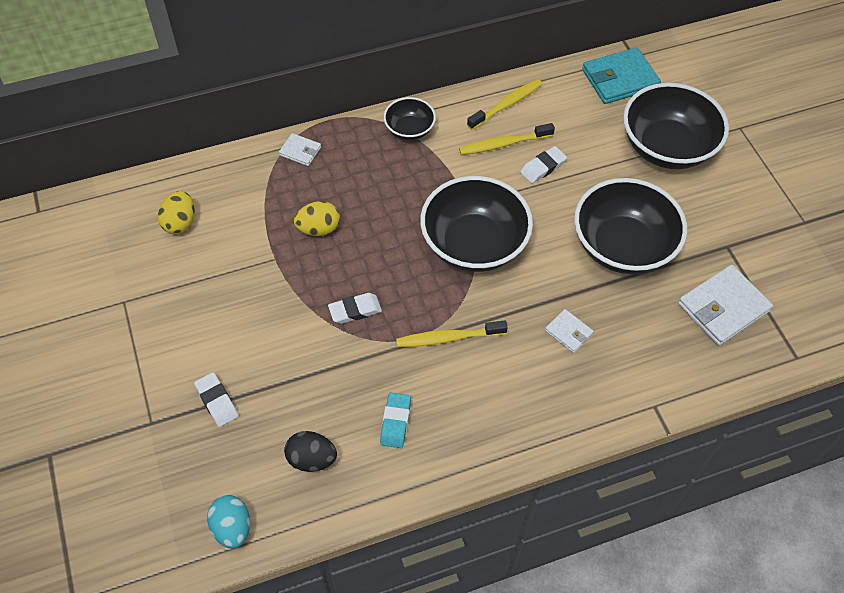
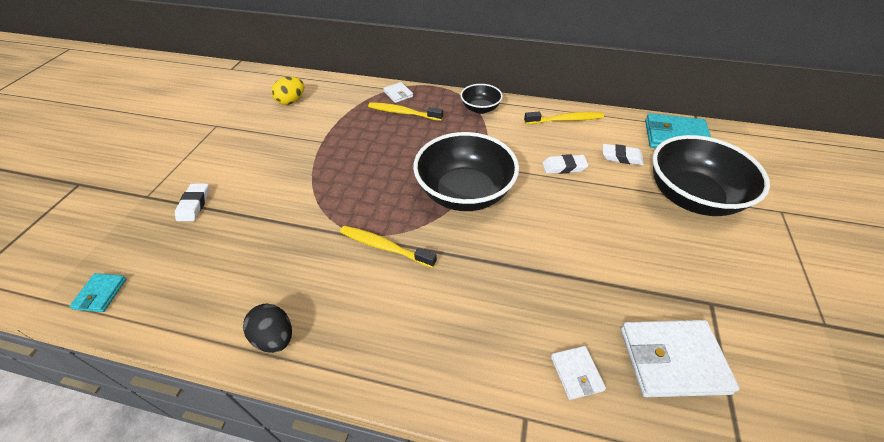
camera: 35 degrees right, 10 degrees down
turquoise egg [207,495,250,549] -> turquoise wallet [69,273,127,312]
black egg [284,431,337,472] -> black egg moved to [243,304,292,353]
yellow egg [294,201,340,236] -> none
white eraser [328,293,382,324] -> white eraser moved to [603,144,644,165]
turquoise eraser [380,393,411,448] -> none
yellow toothbrush [459,123,555,155] -> yellow toothbrush moved to [368,102,443,121]
white wallet [545,309,594,353] -> white wallet moved to [551,346,606,400]
black bowl [574,178,687,274] -> none

